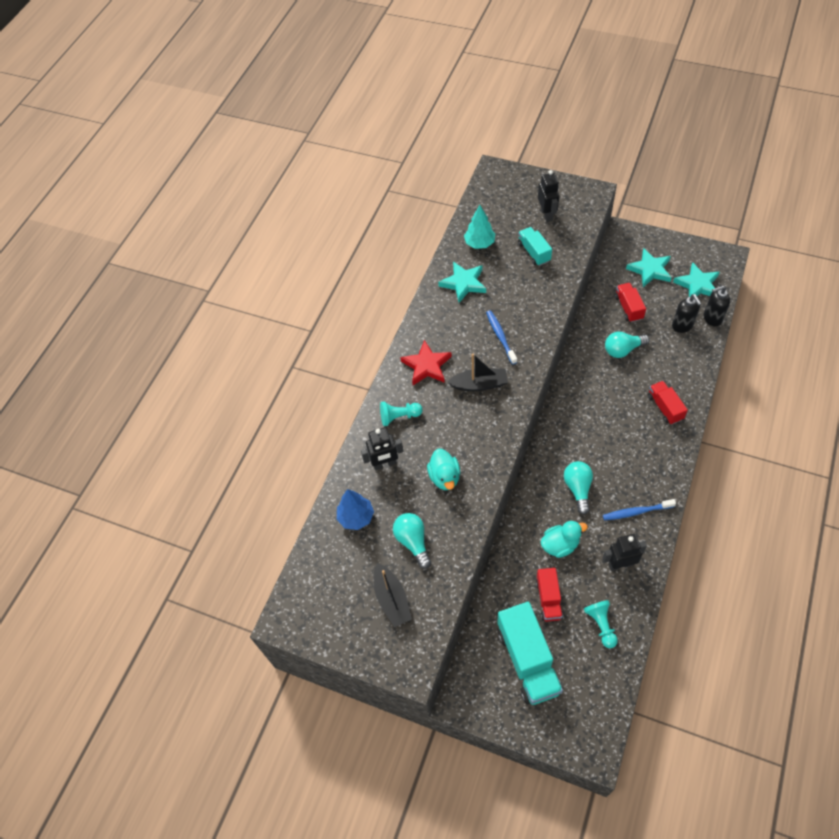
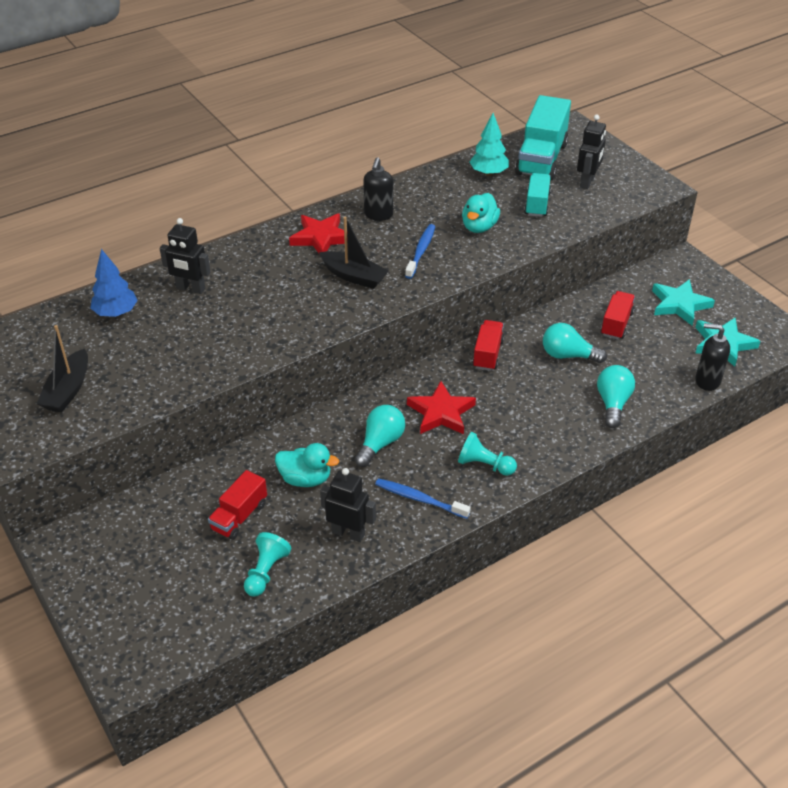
camera: 30 degrees right, 15 degrees down
turquoise pawn [380,401,423,426] -> turquoise pawn moved to [458,432,517,476]
turquoise light bulb [393,513,431,569] -> turquoise light bulb moved to [597,365,635,428]
turquoise duck [427,448,460,490] -> turquoise duck moved to [462,193,500,233]
turquoise star [438,262,486,303] -> none
turquoise truck [497,602,563,705] -> turquoise truck moved to [515,95,571,180]
red truck [648,381,688,424] -> red truck moved to [472,320,504,371]
black soap dispenser [672,294,701,333] -> black soap dispenser moved to [363,157,393,221]
none -> red star [407,381,476,434]

